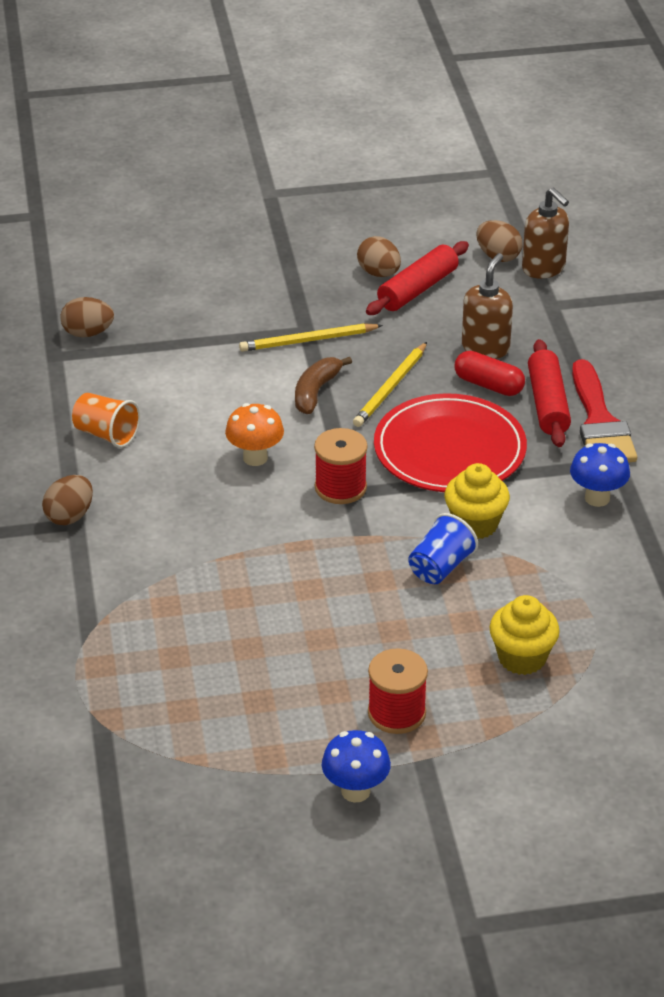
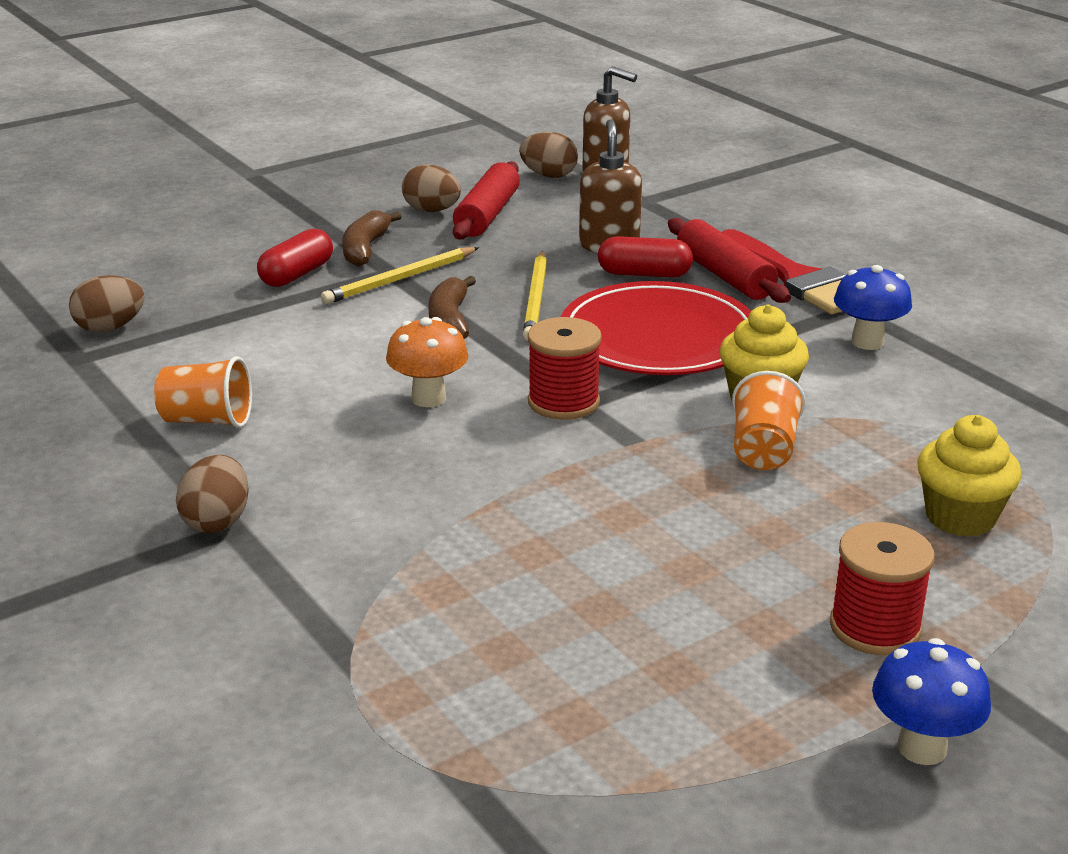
camera: 25 degrees left, 10 degrees down
blue cup [408,513,478,584] -> orange cup [732,371,806,470]
none -> red capsule [257,229,333,287]
none -> brown banana [342,210,402,267]

